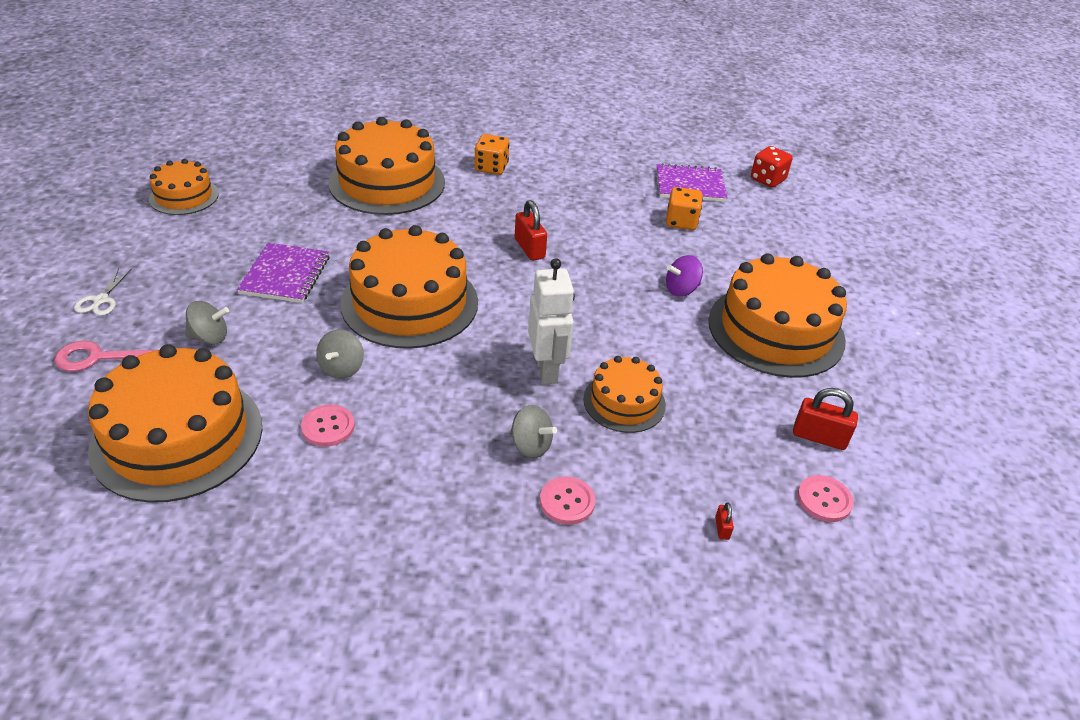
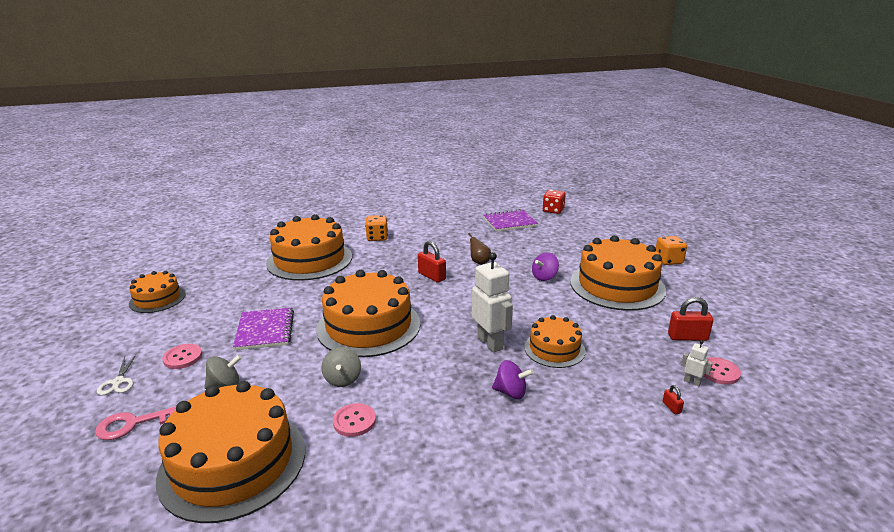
camera: 15 degrees left, 15 degrees down
grey spinning top [510,405,557,458] -> purple spinning top [492,360,534,399]
pink button [540,477,595,525] -> pink button moved to [162,344,202,369]
orange dice [666,187,703,230] -> orange dice moved to [656,236,687,265]
none -> brown pear [468,233,491,265]
none -> white robot [681,340,713,386]

